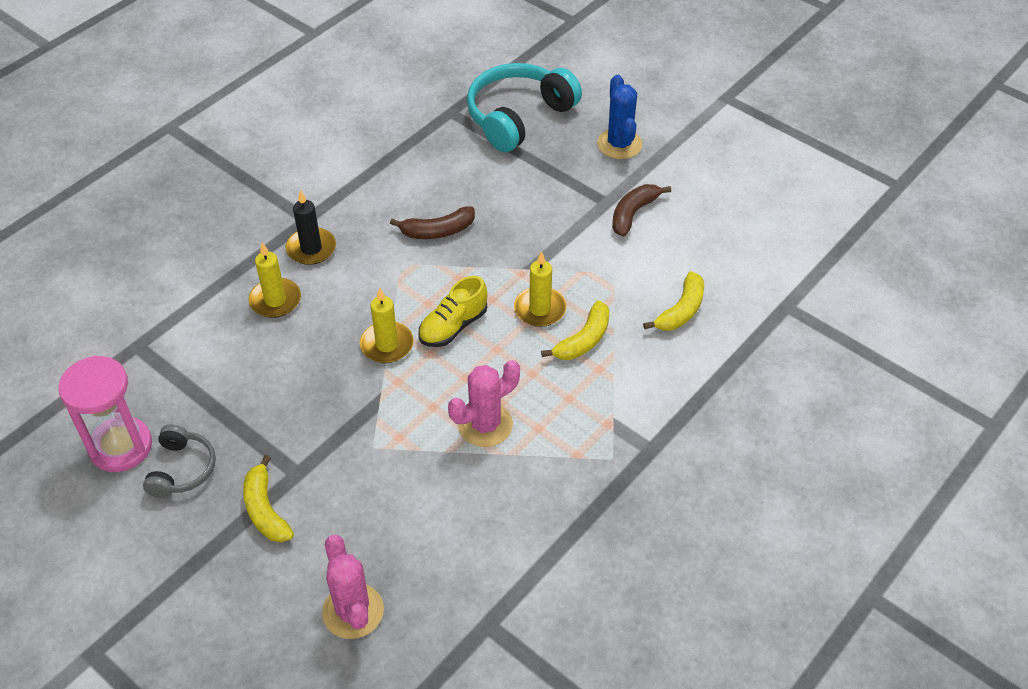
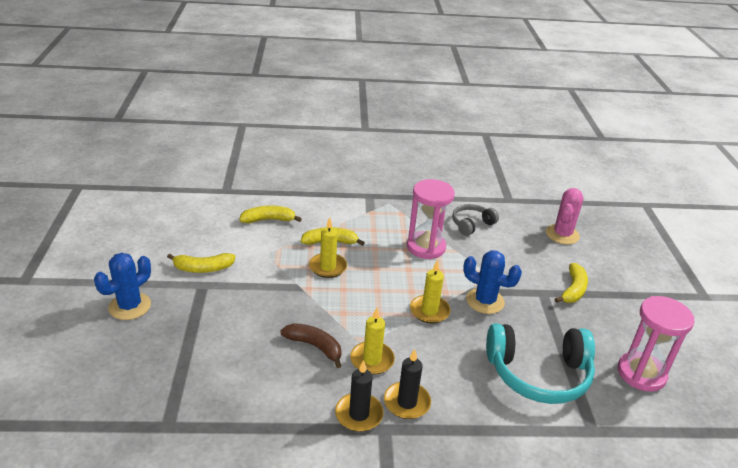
camera: 135 degrees left, 15 degrees down
grey headphones [143,424,216,498] -> grey headphones moved to [452,204,499,236]
yellow candle [248,242,301,318] -> yellow candle moved to [350,308,395,375]
yellow shoe [418,276,487,347] -> none
pink cactus [448,360,520,447] -> pink hourglass [407,179,455,259]
turquoise headphones [467,63,582,152] -> turquoise headphones moved to [486,323,595,404]
brown banana [612,184,671,237] -> yellow banana [167,253,235,273]
none -> black candle [335,360,384,432]
none -> blue cactus [463,250,522,314]

